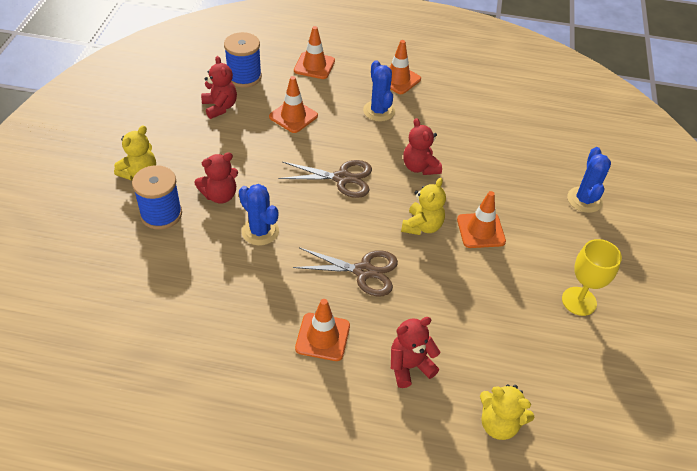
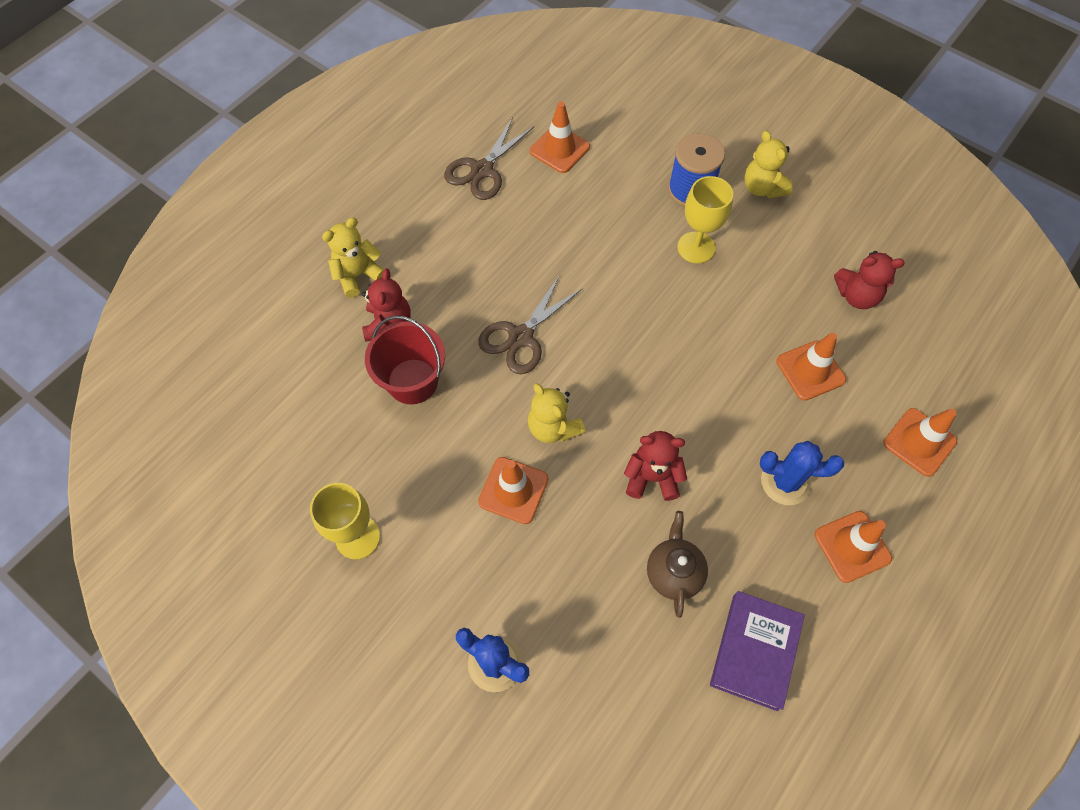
camera: 120 degrees right, 15 degrees up
red teddy bear [194,152,238,204] -> yellow goblet [677,176,733,263]
blue spool [224,32,262,88] -> none
blue cactus [239,184,279,245] -> none
brown scissors [278,160,372,198] -> brown scissors moved to [444,117,534,200]
orange traffic cone [295,299,350,361] -> orange traffic cone moved to [530,101,590,173]
yellow teddy bear [480,384,534,440] -> yellow teddy bear moved to [322,217,384,298]
none -> red bucket [365,315,445,404]
none -> brown teapot [647,511,708,618]
none -> purple book [710,591,805,711]

